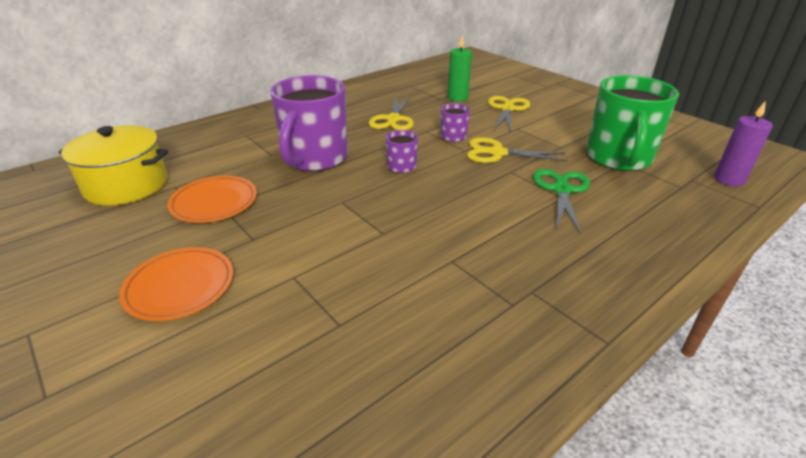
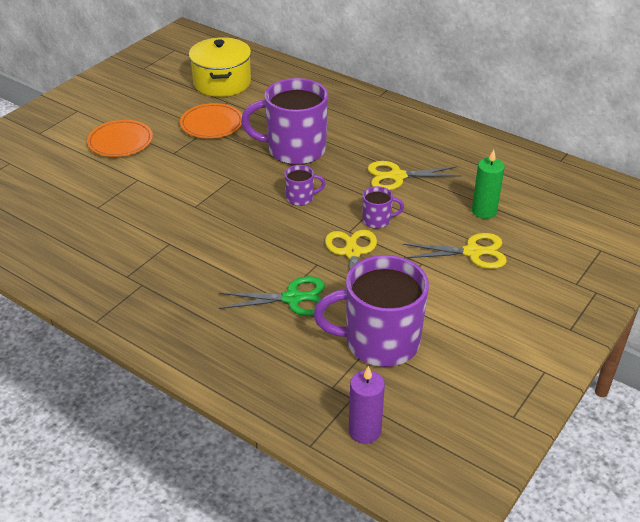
camera: 75 degrees right, 5 degrees up
green mug [586,75,679,171] -> purple mug [313,255,429,367]

